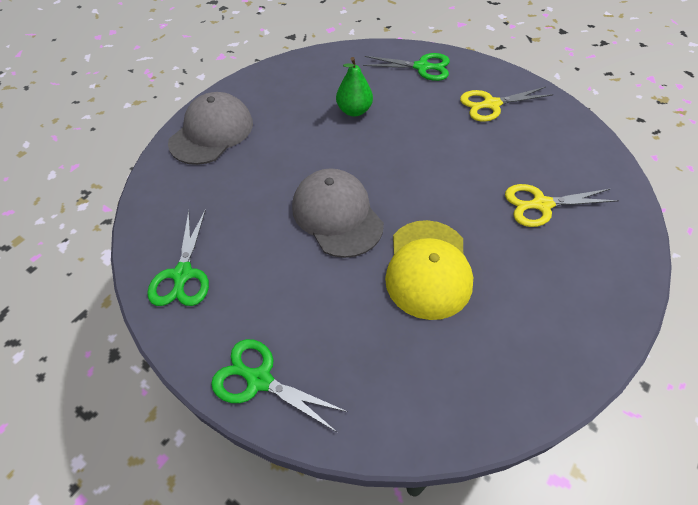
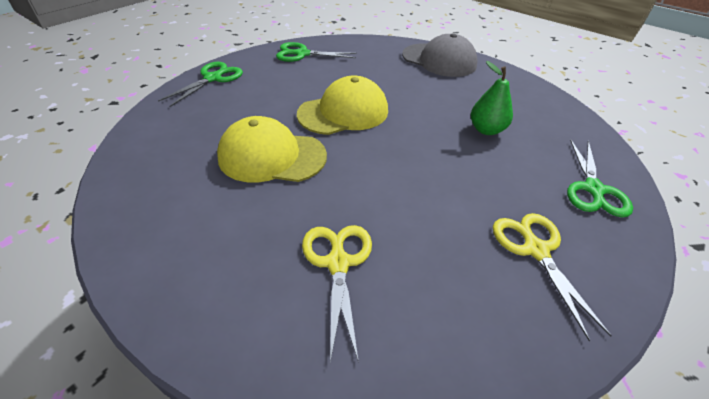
camera: 90 degrees right, 10 degrees down
grey cap [292,168,384,258] -> yellow cap [297,76,388,135]

